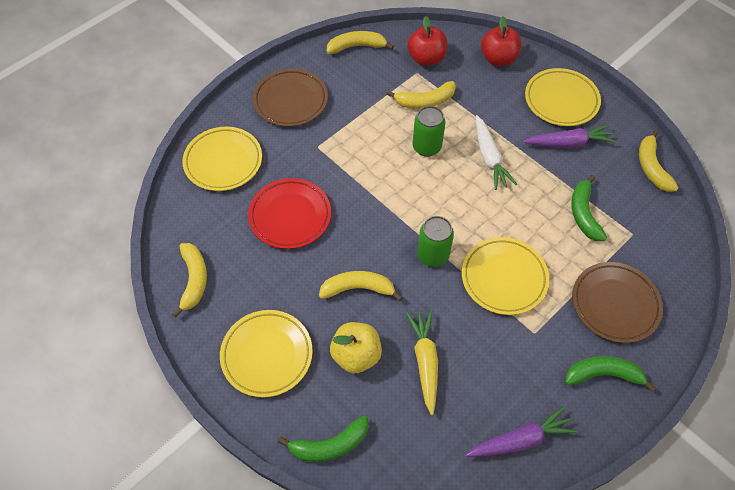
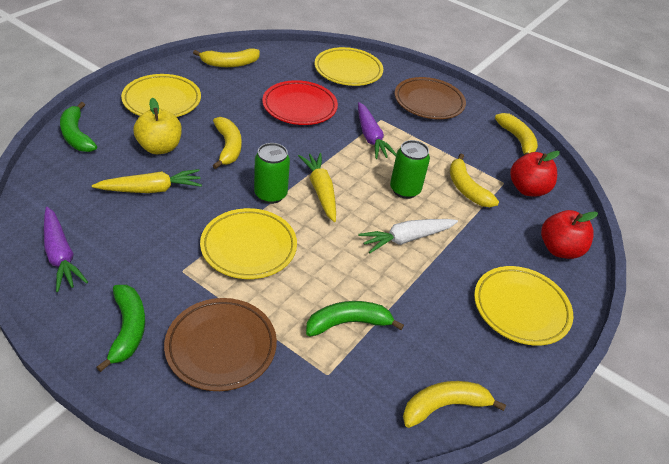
camera: 75 degrees right, 15 degrees down
purple carrot [523,125,616,148] -> purple carrot moved to [358,102,396,159]
none -> yellow carrot [298,153,336,222]

